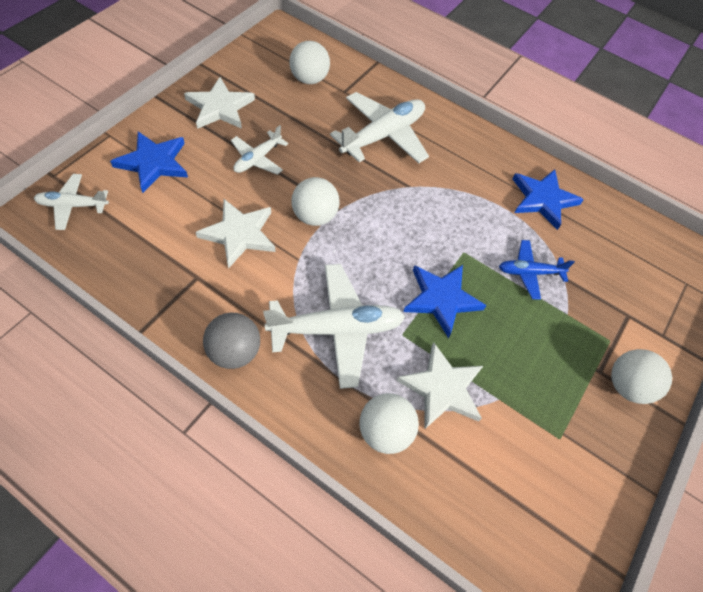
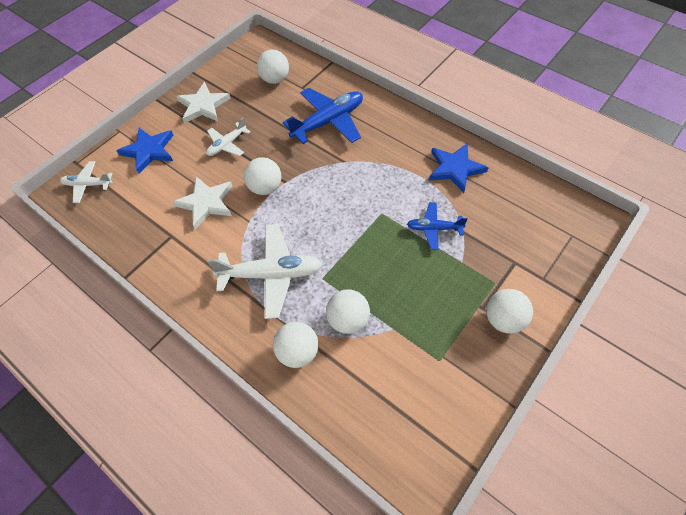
camera: 15 degrees right, 0 degrees up
grey ball [203,313,260,369] -> none
white plane [330,92,429,163] -> blue plane [283,88,363,144]
white star [396,342,483,429] -> white ball [326,289,370,334]
blue star [403,265,486,338] -> none

